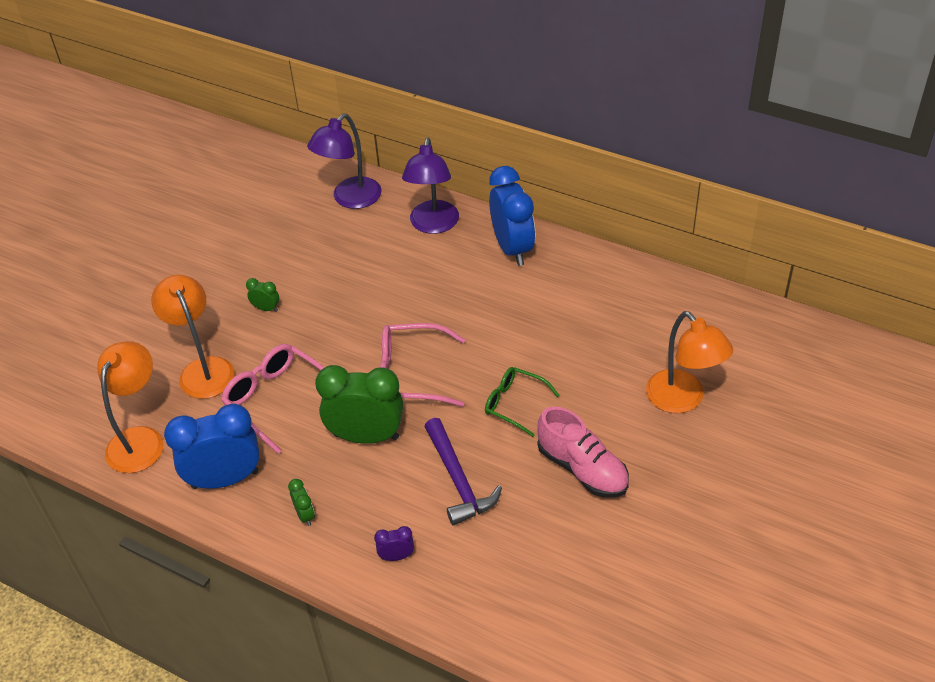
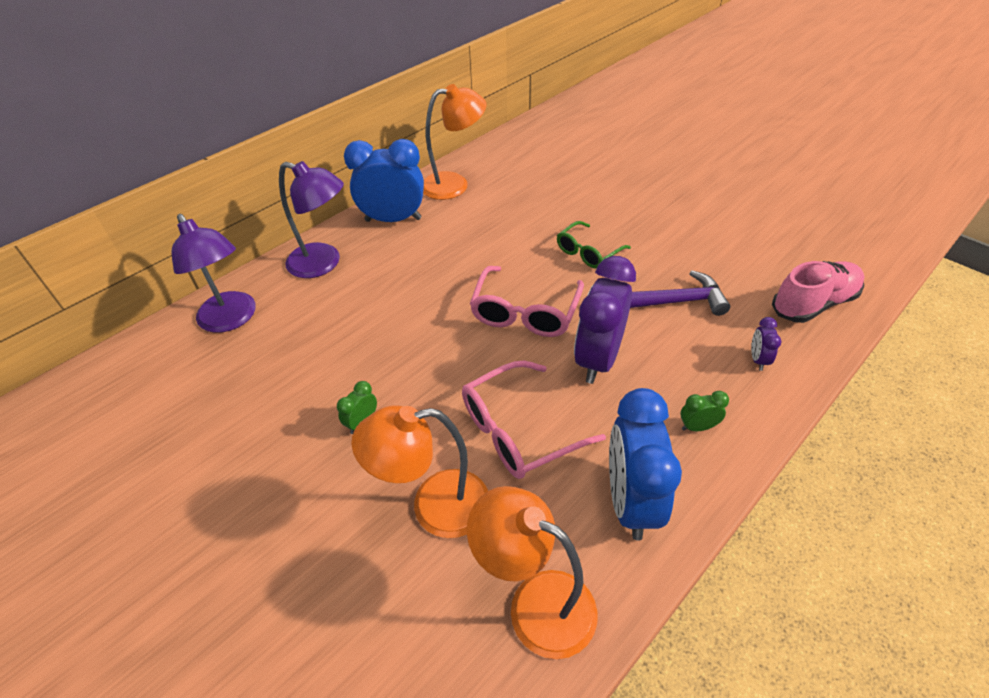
camera: 75 degrees left, 0 degrees up
green clock [315,365,403,444] -> purple clock [574,256,636,384]
pink shoe [537,407,629,497] -> pink shoe moved to [772,261,865,323]
orange lamp [646,311,733,413] -> orange lamp moved to [423,84,487,200]

